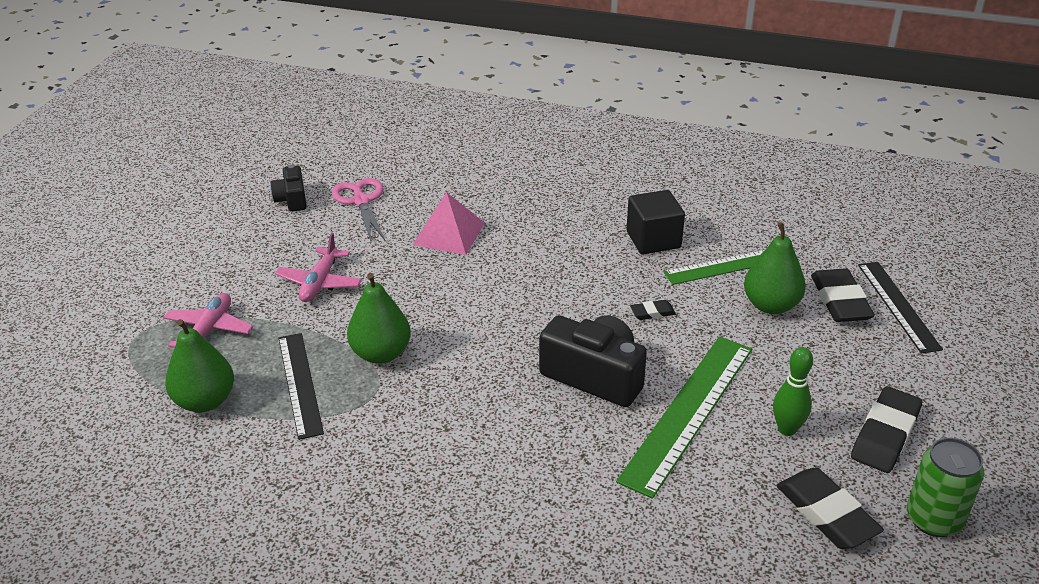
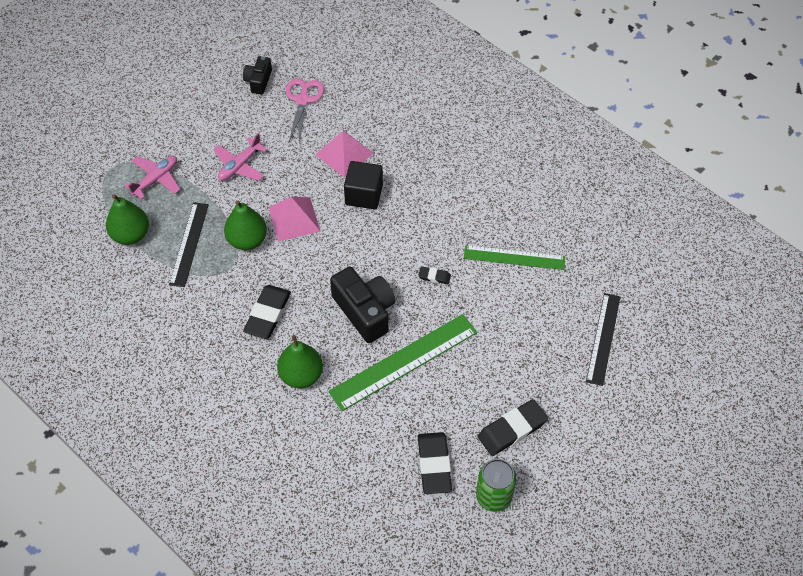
camera: 25 degrees right, 20 degrees up
black cube [626,190,685,255] -> black cube moved to [344,161,383,209]
green pear [744,222,806,314] -> green pear moved to [277,335,323,388]
green bowling pin [773,347,813,436] -> none
black eraser [811,268,875,322] -> black eraser moved to [243,285,291,339]
none -> pink pyramid [269,197,320,241]

